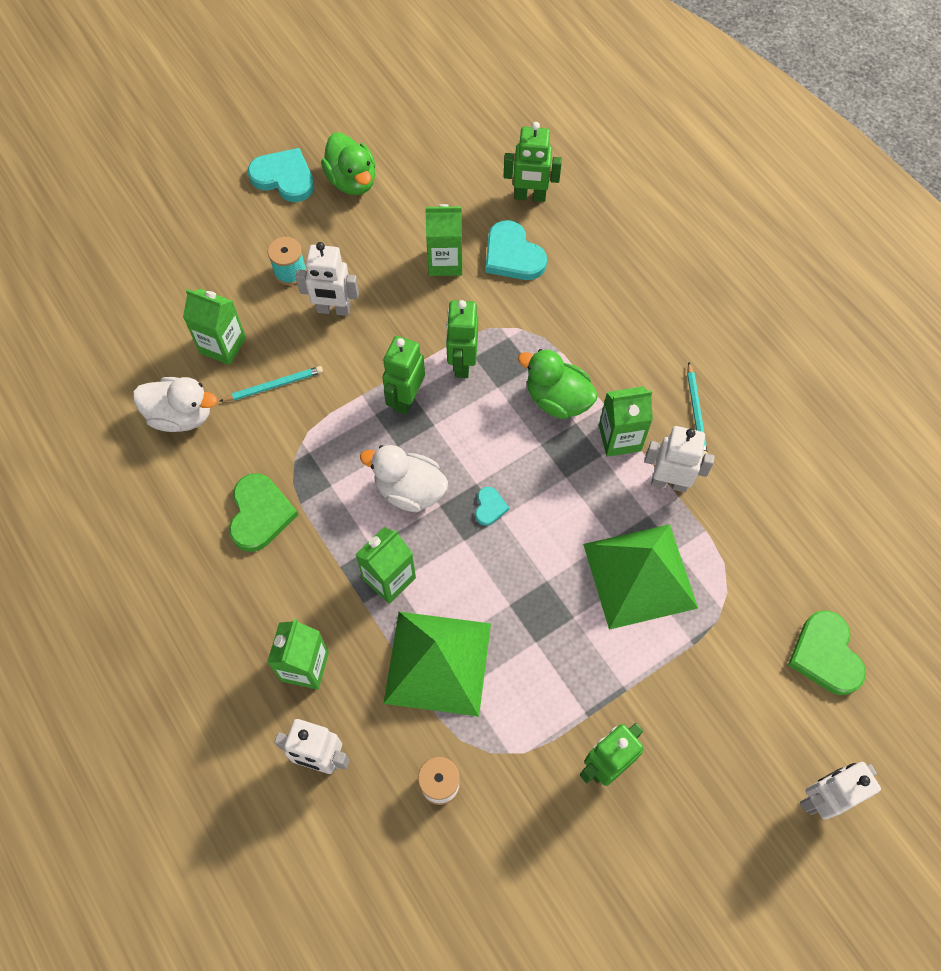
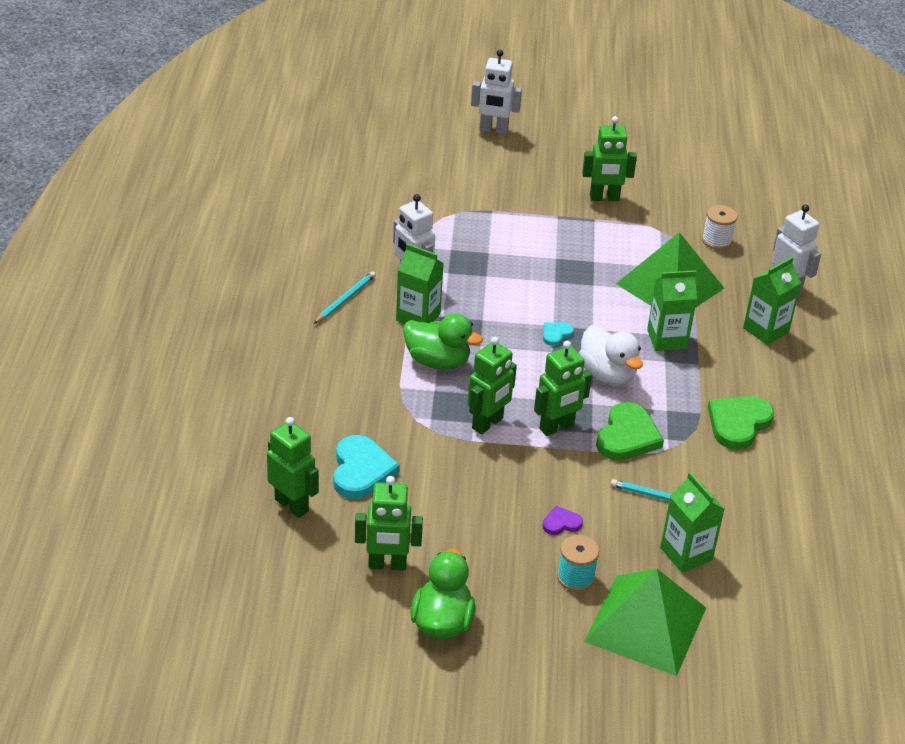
camera: 145 degrees left, 25 degrees down
white duck [133,377,217,432] -> none
turquoise heart [248,148,314,202] -> none
white robot [295,242,359,316] -> purple heart [543,506,583,535]
green carton [425,204,462,276] -> none
green duck [518,349,598,419] -> green duck turned 45 degrees counterclockwise [403,314,483,370]
green pyramid [583,524,698,630] -> green pyramid moved to [584,569,706,676]
green heart [788,610,866,695] -> green heart moved to [596,402,664,460]
none -> green robot [355,476,423,571]

